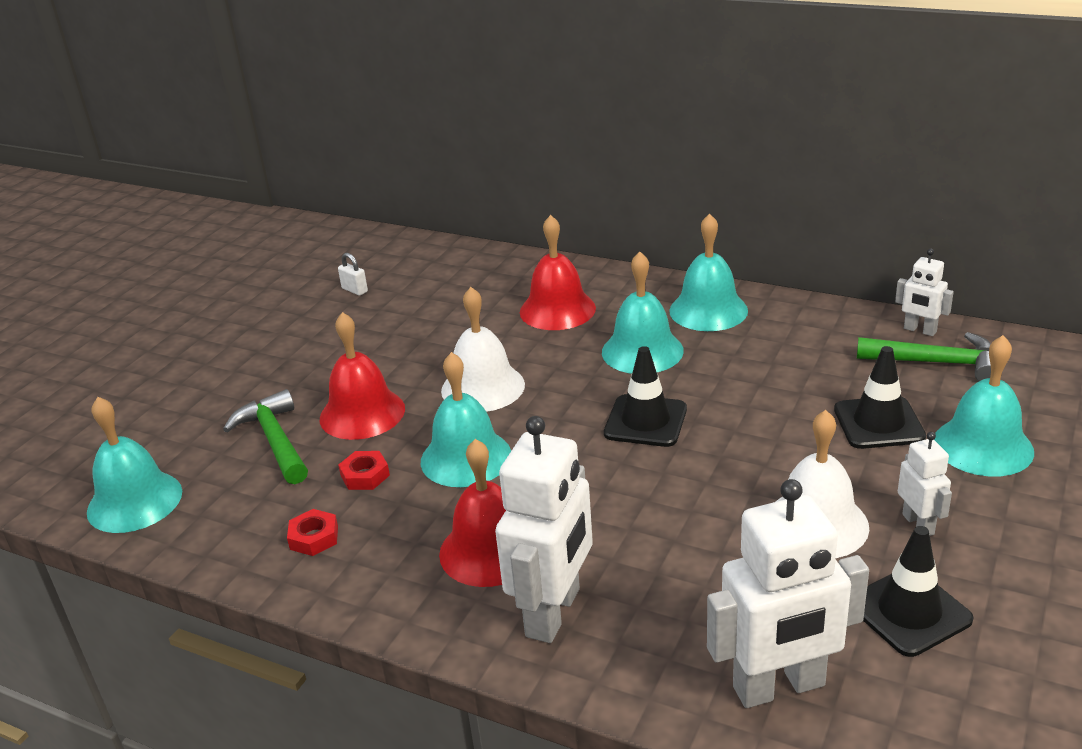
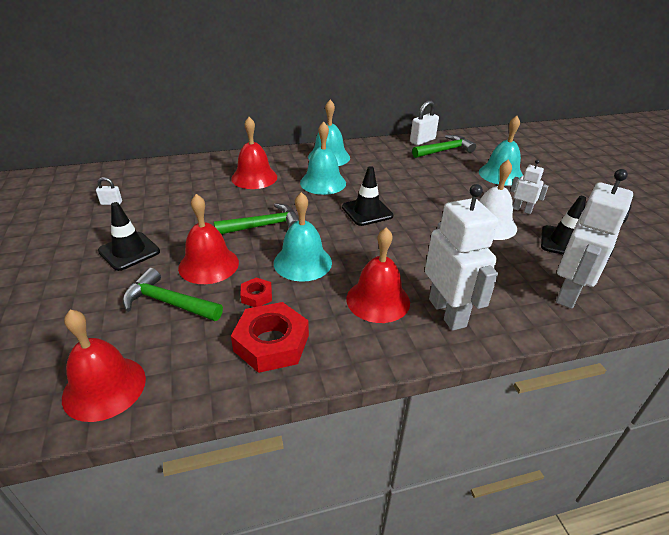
camera: 45 degrees left, 5 degrees up
turquoise bell [87,397,182,533] -> red bell [62,310,146,422]
red nut [287,509,338,556] -> red nut [231,302,309,373], size x1.99
white bell [441,287,525,412] -> green hammer [214,203,299,234]
black traffic cone [834,346,926,449] -> black traffic cone moved to [98,202,160,271]
white robot [895,249,954,336] -> white padlock [410,100,439,145]

